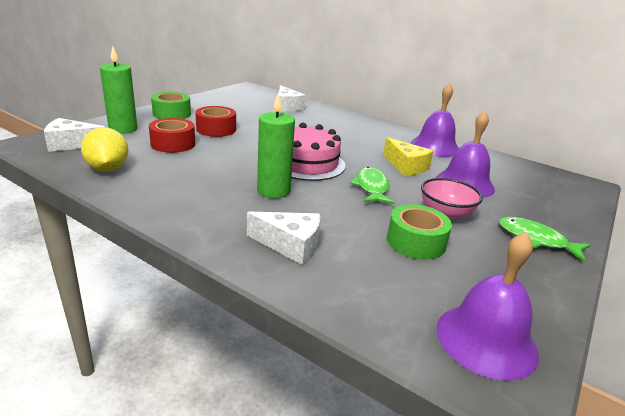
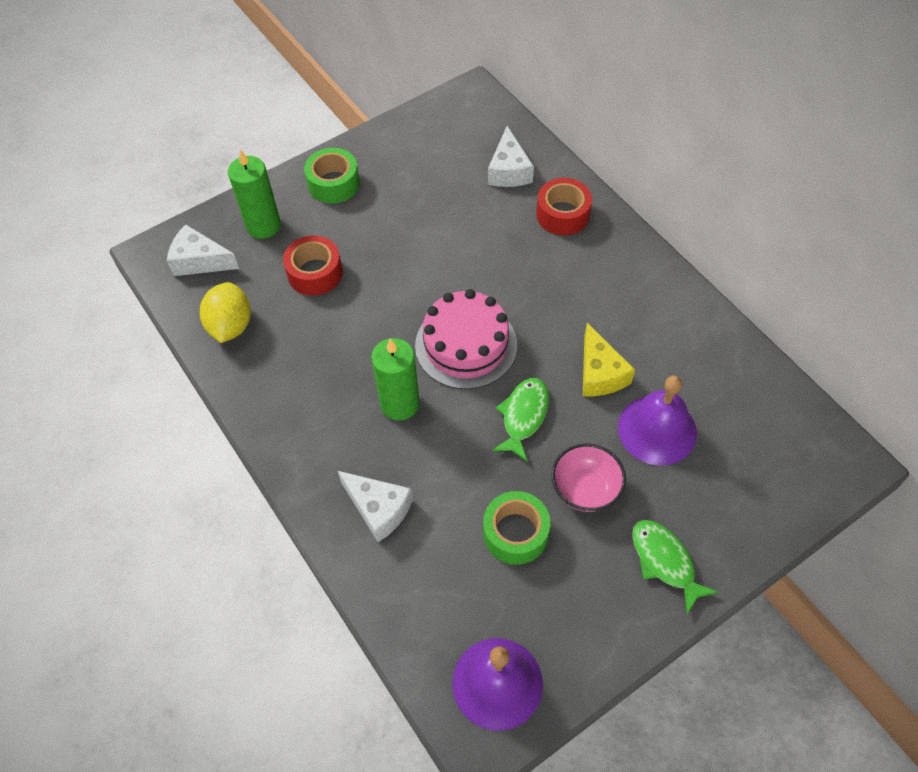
camera: 25 degrees right, 30 degrees up
red tape [196,106,236,137] -> red tape moved to [536,178,592,236]
purple bell [411,83,459,157] -> none

